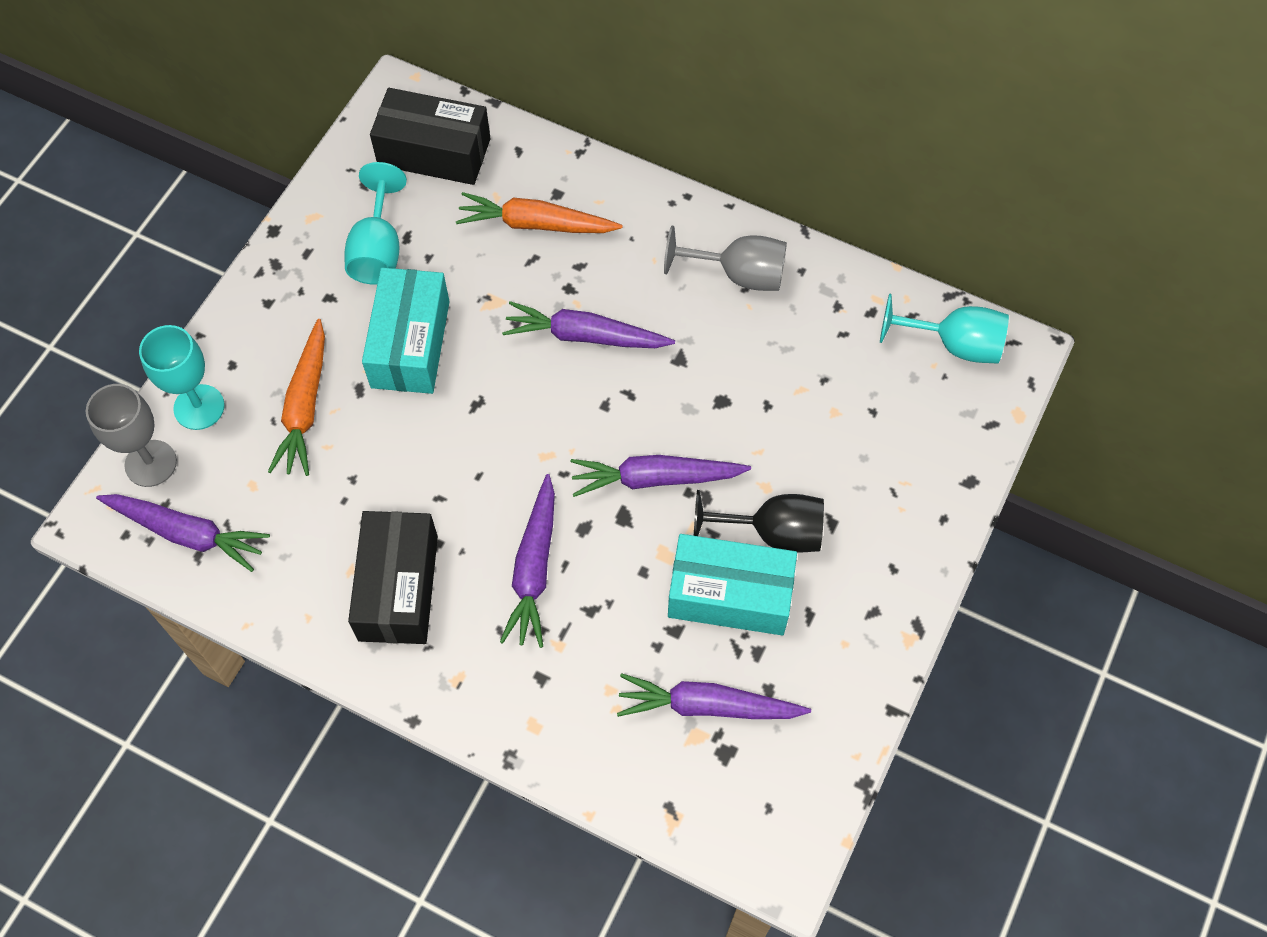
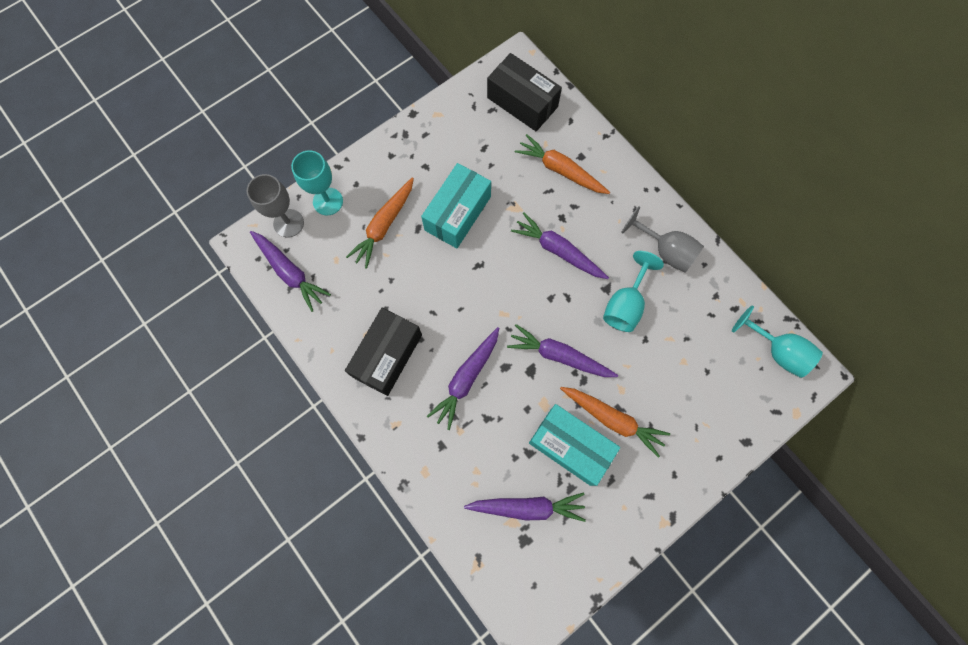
camera: 25 degrees right, 10 degrees up
turquoise goblet [344,162,407,285] -> turquoise goblet moved to [603,251,664,332]
purple carrot [617,673,811,719] -> purple carrot turned 150 degrees clockwise [464,492,586,522]
black goblet [694,490,824,553] -> orange carrot [560,387,670,458]

